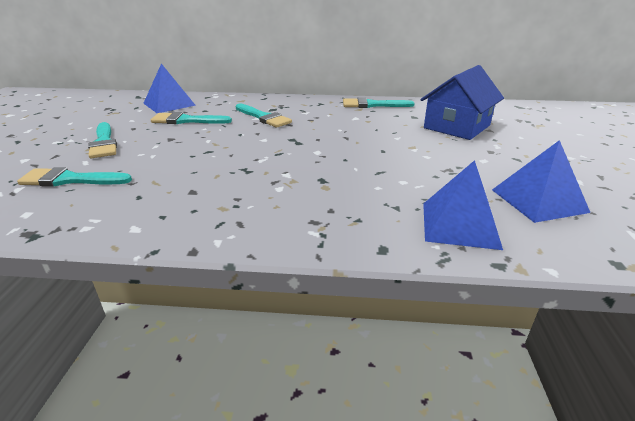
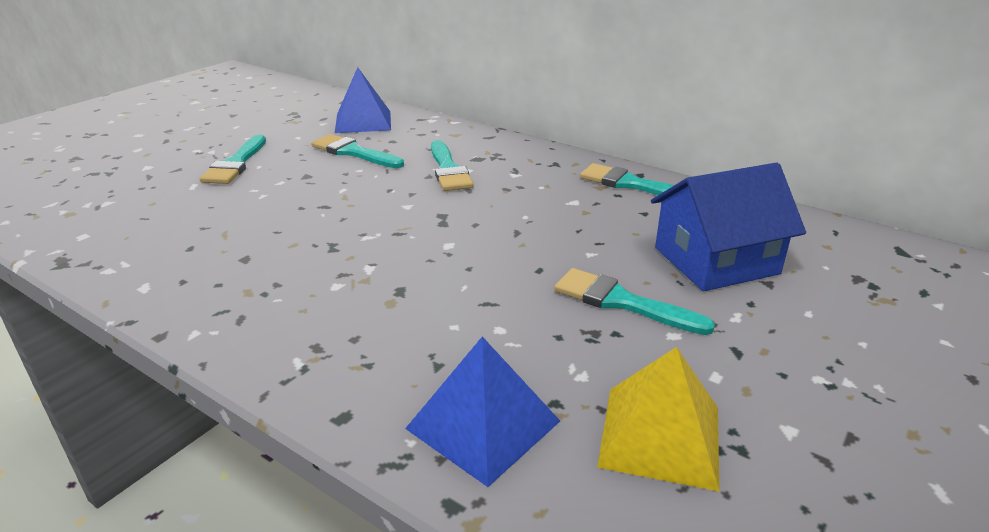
camera: 30 degrees right, 0 degrees up
turquoise brush [17,167,132,187] -> turquoise brush moved to [554,268,715,335]
blue pyramid [492,140,591,223] -> yellow pyramid [597,347,719,491]

